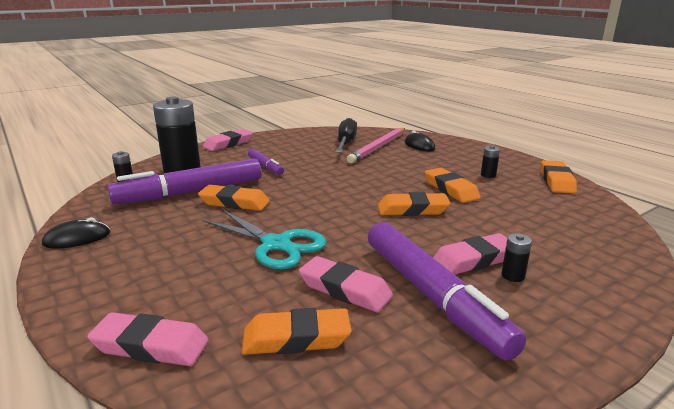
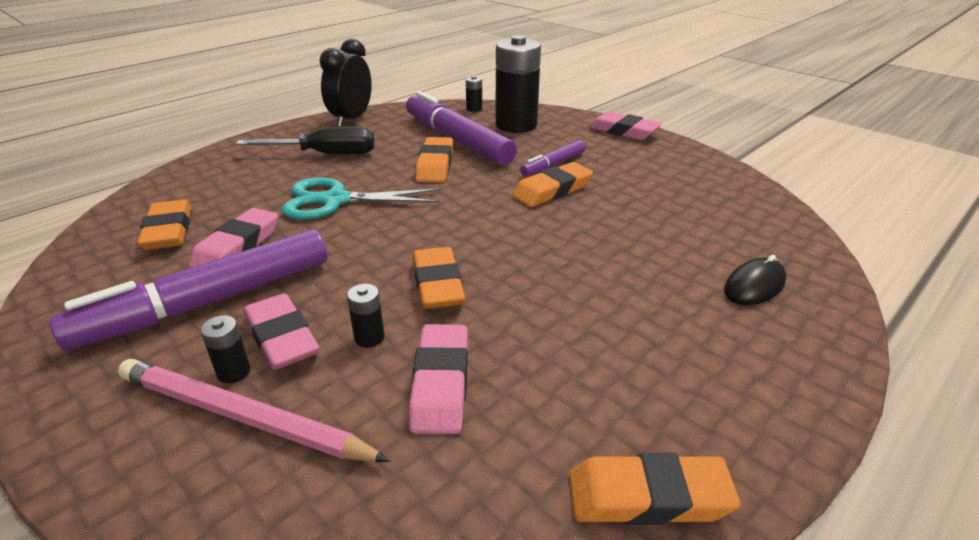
camera: 80 degrees right, 10 degrees up
black mouse [42,218,110,249] -> black clock [319,39,372,127]
pink eraser [87,312,209,366] -> pink eraser moved to [409,324,468,434]
turquoise scissors [202,209,327,269] -> turquoise scissors turned 60 degrees clockwise [281,177,441,220]
black screwdriver [336,118,357,153] -> black screwdriver moved to [236,127,374,154]
pink pencil [347,128,405,163] -> pink pencil moved to [118,359,390,462]
orange eraser [425,168,481,203] -> orange eraser moved to [512,162,593,207]
black battery [481,145,500,178] -> black battery moved to [347,284,385,347]

